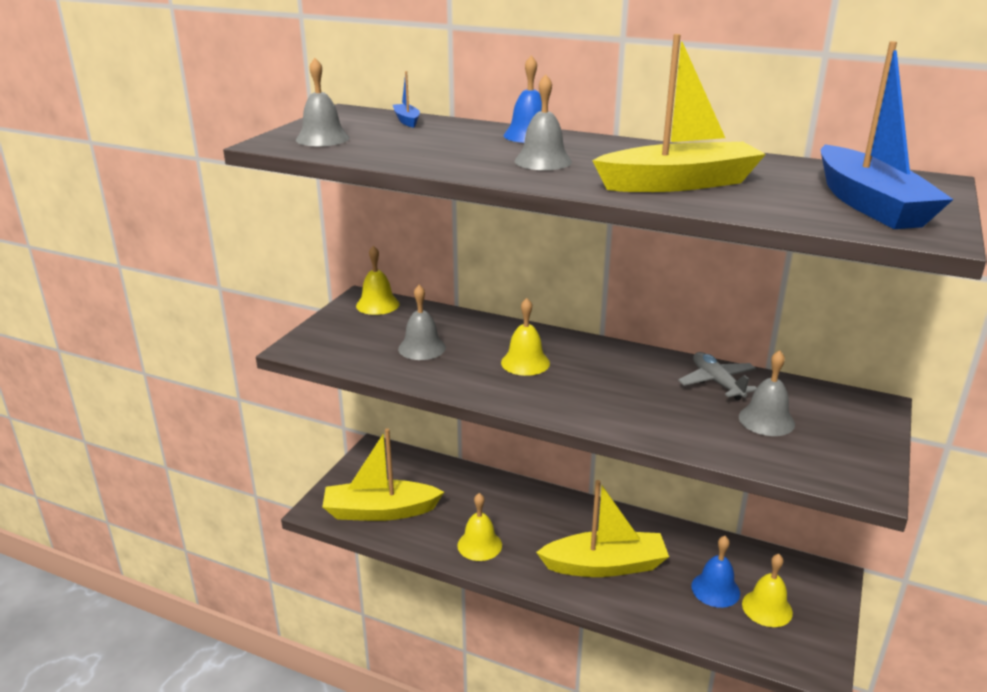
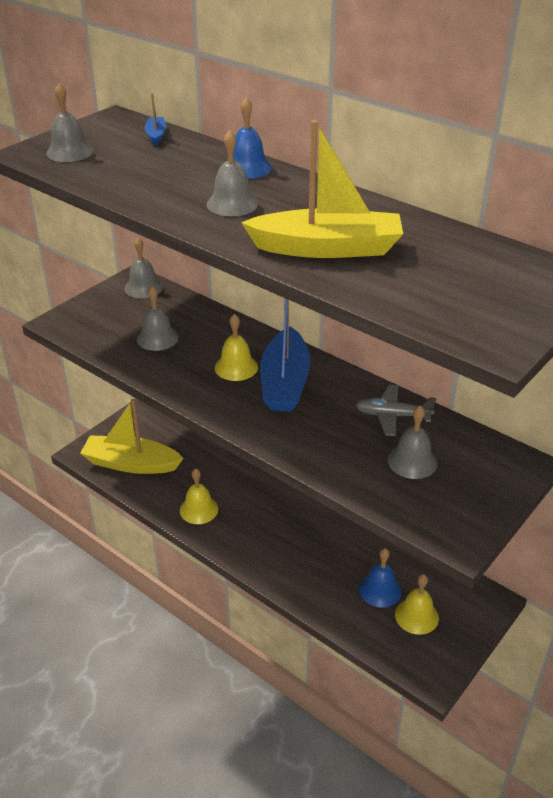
camera: 15 degrees right, 10 degrees up
yellow bell [356,245,399,315] -> grey bell [124,237,163,298]
yellow boat [536,480,669,577] -> none
grey plane [678,352,756,400] -> grey plane turned 75 degrees counterclockwise [356,385,436,436]
blue boat [821,41,954,229] -> blue boat moved to [260,298,311,412]

